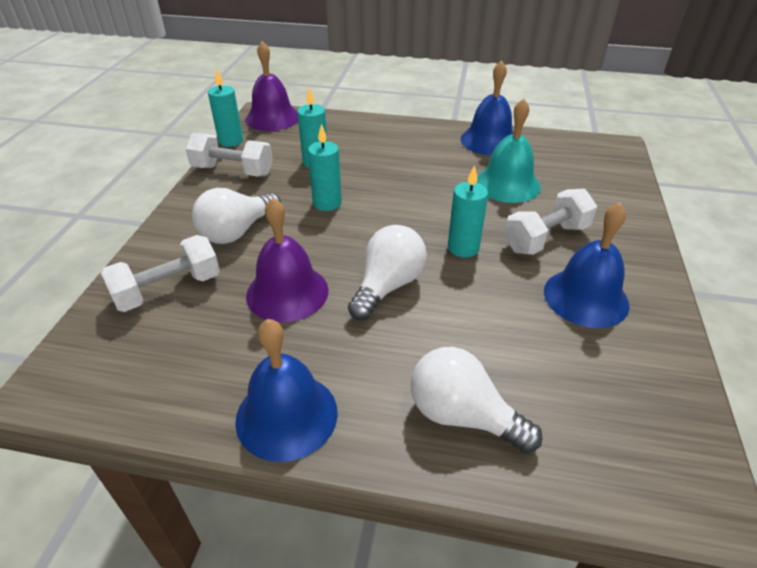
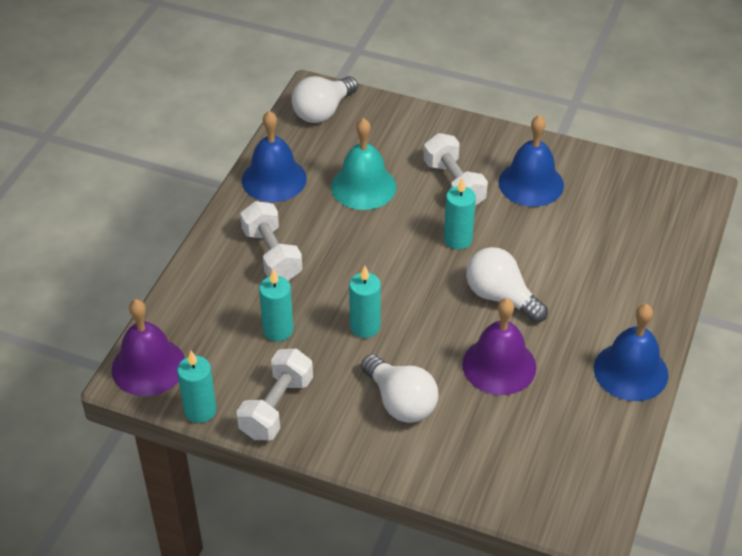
camera: 80 degrees left, 5 degrees up
white dumbbell [101,235,220,312] -> white dumbbell moved to [240,201,302,281]
white light bulb [411,347,543,453] -> white light bulb moved to [292,76,358,123]

